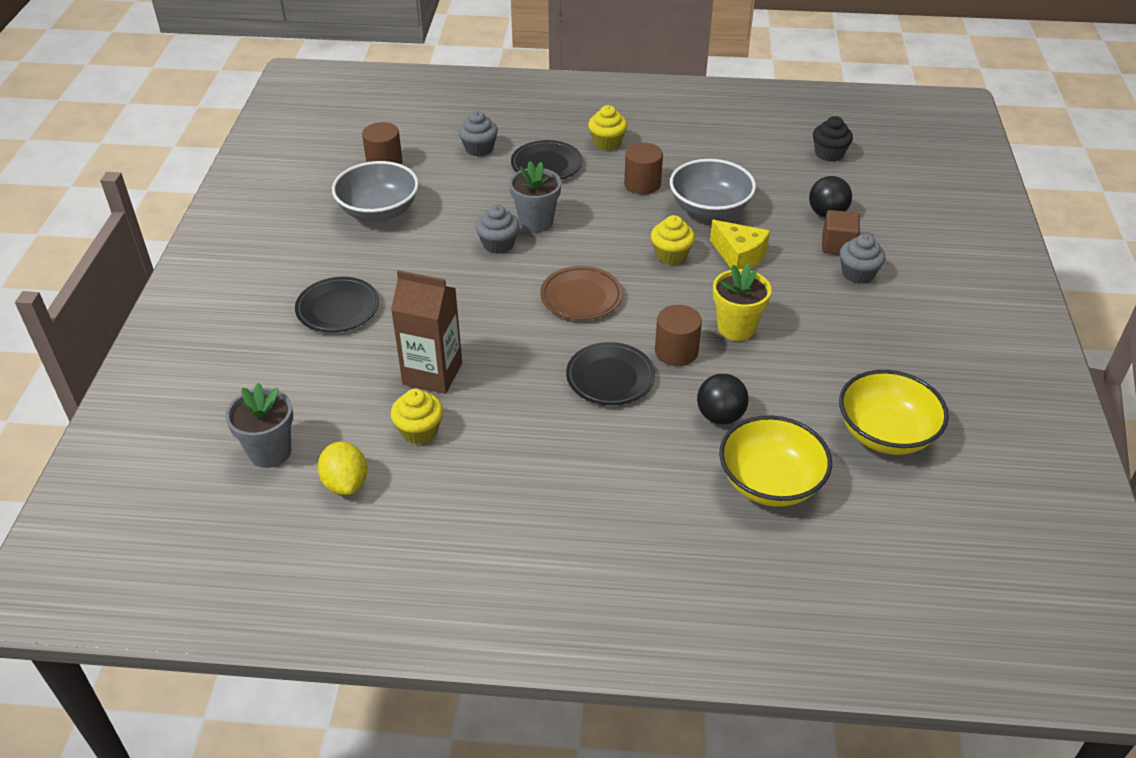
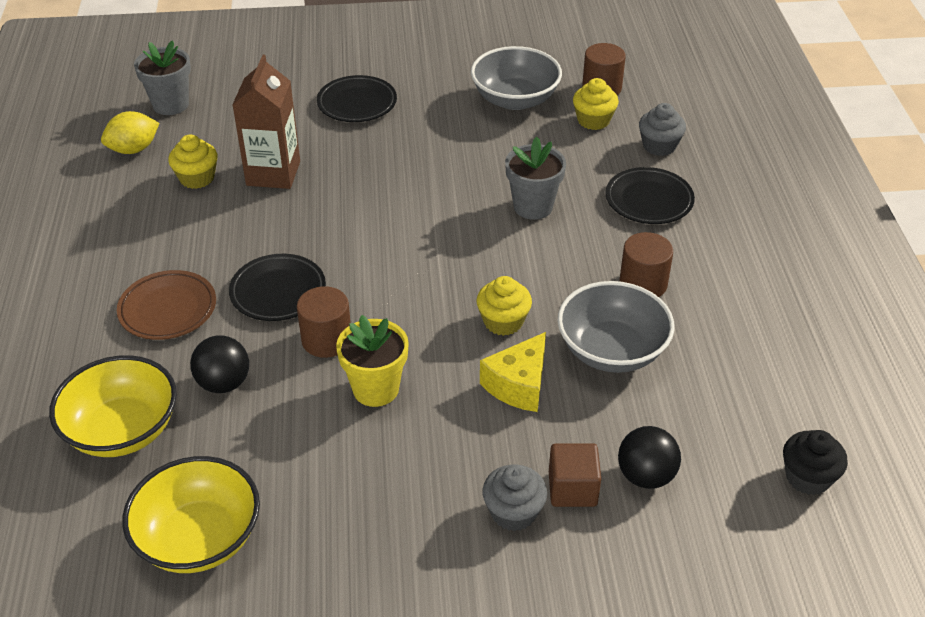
camera: 80 degrees right, 0 degrees up
grey cupcake [476,205,519,254] -> none
brown plate [540,266,623,320] -> brown plate moved to [117,270,216,340]
yellow cupcake [588,105,627,150] -> yellow cupcake moved to [573,78,619,130]

